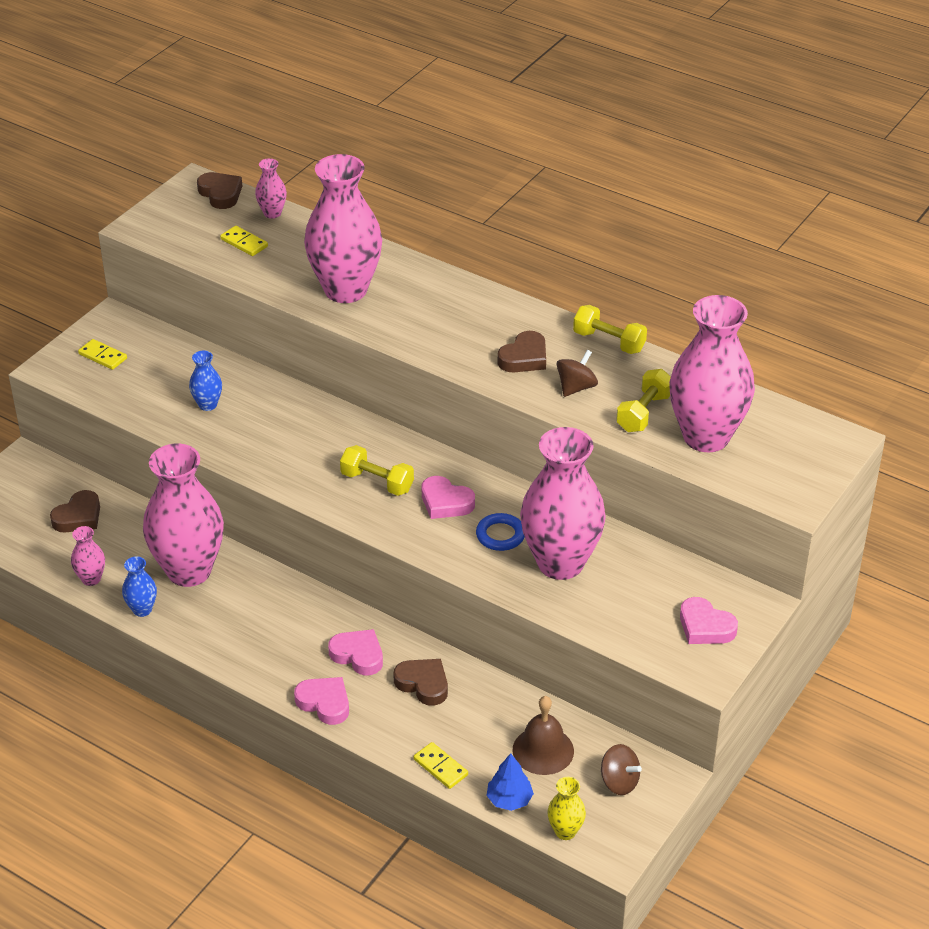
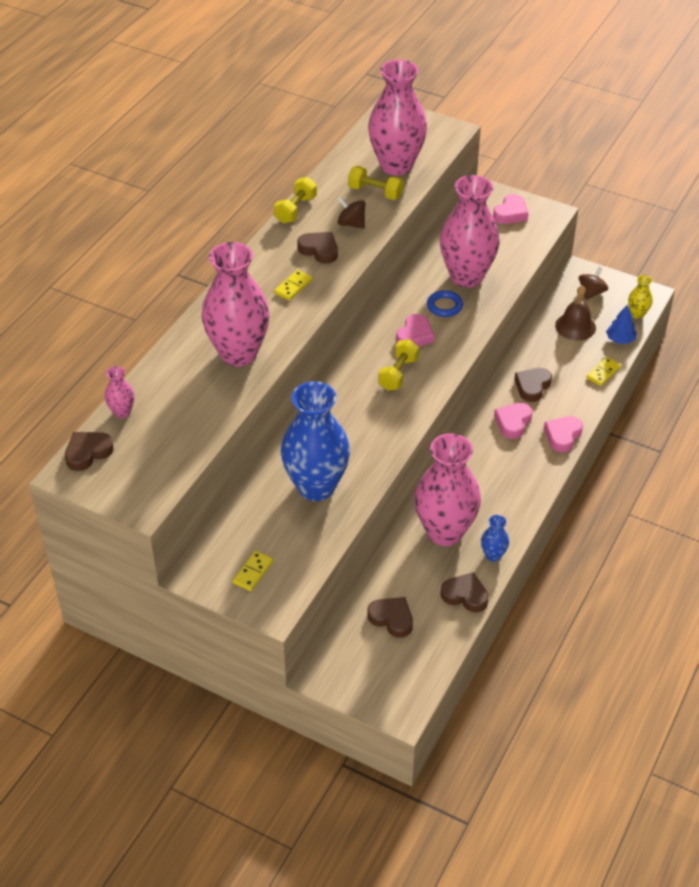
camera: 95 degrees left, 5 degrees up
pink vase [71,526,105,586] -> brown heart [441,572,489,612]
blue vase [189,351,222,411] -> blue vase [281,381,350,501], size x2.35
yellow domino [220,226,268,256] -> yellow domino moved to [274,270,312,300]

